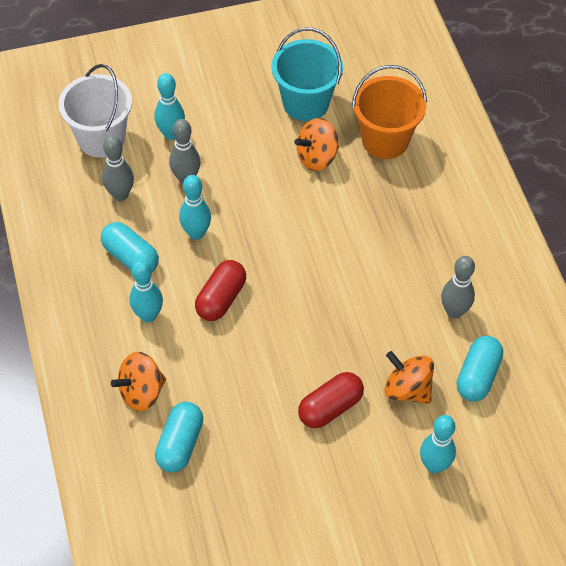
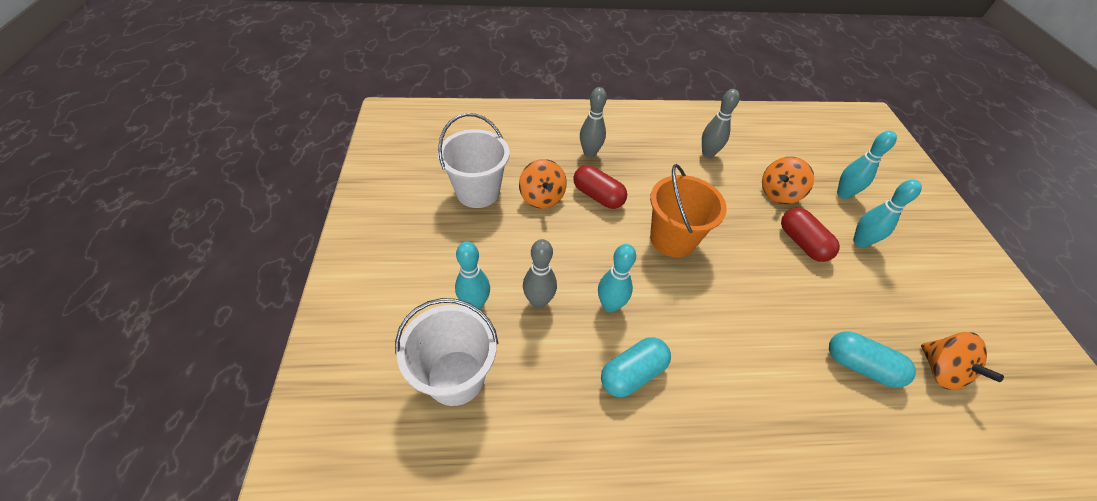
camera: 80 degrees left, 5 degrees down
grey bowling pin [102,135,134,201] -> grey bowling pin moved to [580,87,607,158]
orange spinning top [111,352,166,411] -> orange spinning top moved to [921,332,1004,390]
turquoise bowling pin [130,260,163,323] -> turquoise bowling pin moved to [853,180,922,248]
red capsule [195,260,246,321] -> red capsule moved to [573,165,627,209]
turquoise bucket [271,28,343,121] -> white bucket [438,113,509,208]
orange bucket [352,65,427,159] -> orange bucket moved to [650,164,727,257]
turquoise capsule [457,336,503,402] -> none

